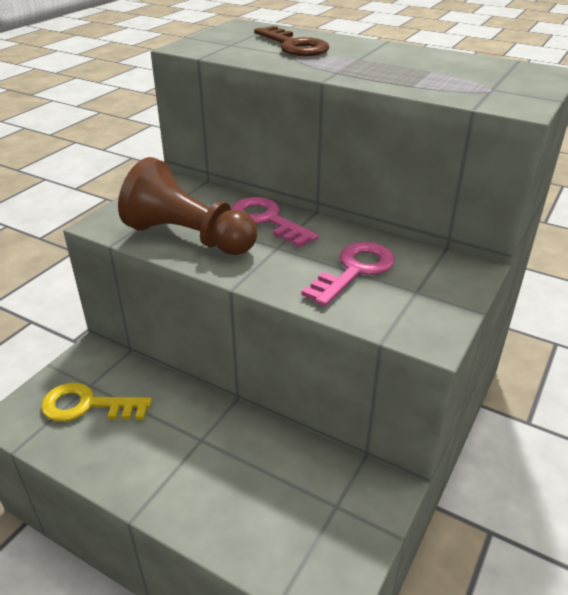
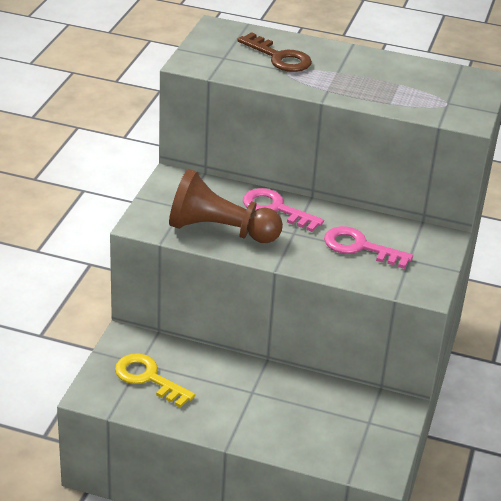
camera: 15 degrees left, 0 degrees up
yellow key [41,383,152,422] -> yellow key turned 45 degrees clockwise [115,353,195,408]
pink key [301,242,395,306] -> pink key turned 90 degrees counterclockwise [324,226,413,269]

